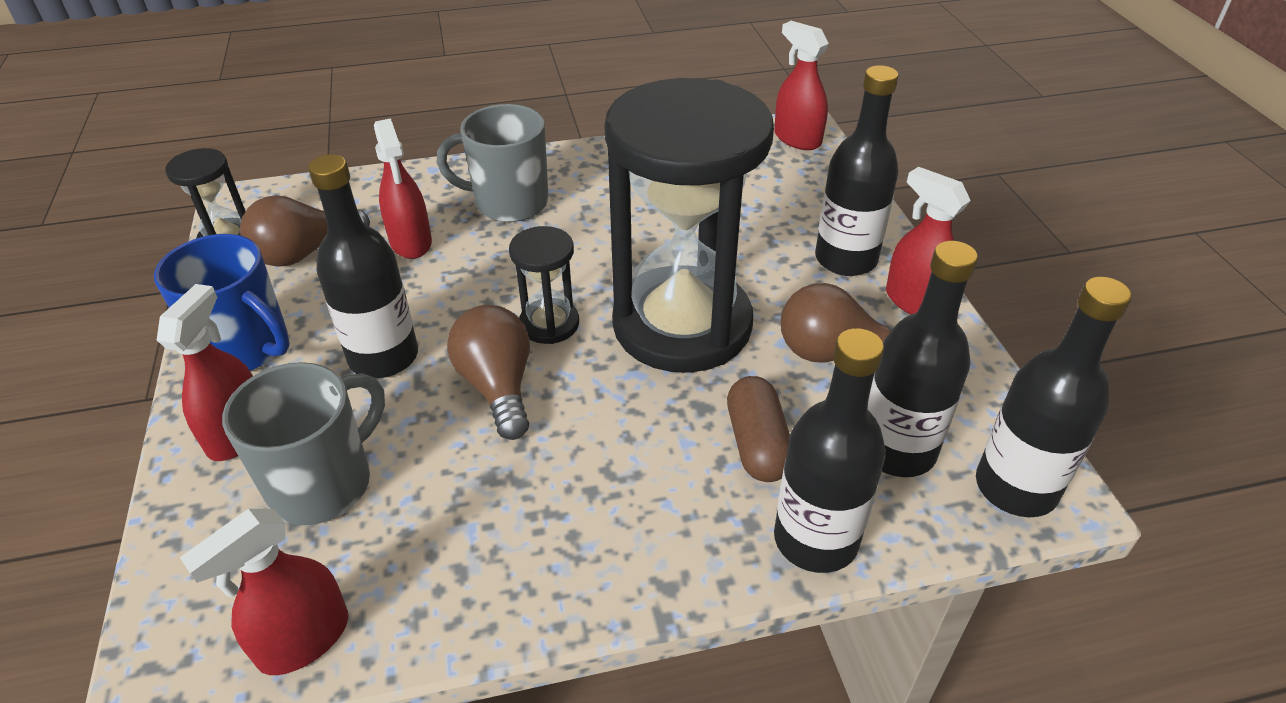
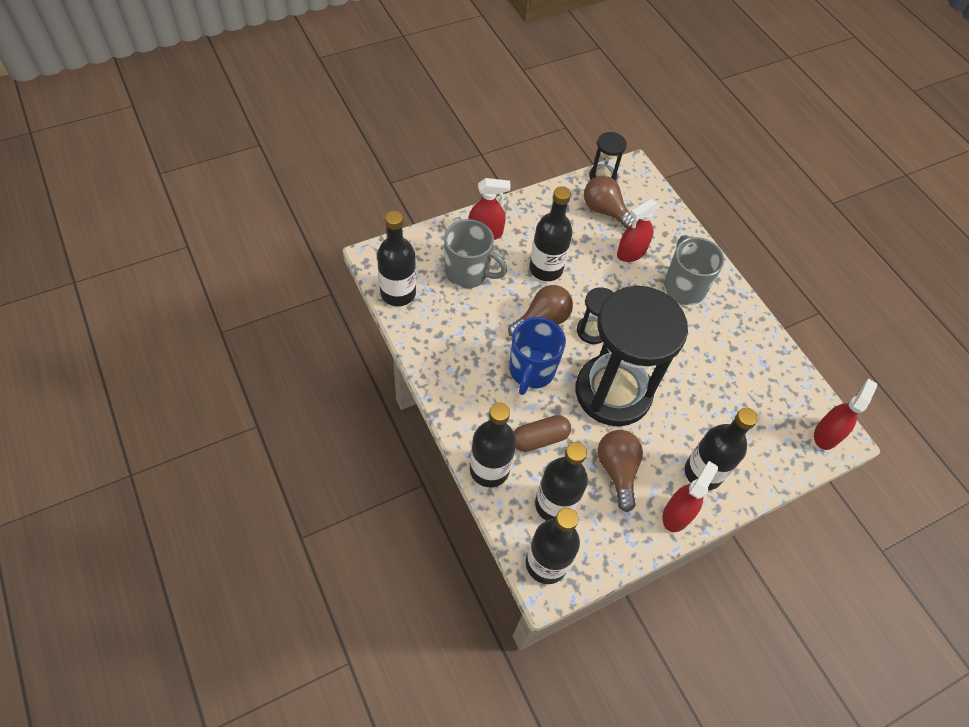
camera: 70 degrees right, 15 degrees up
blue mug [154,234,290,371] -> blue mug moved to [509,317,566,395]
red spray bottle [180,509,348,675] -> black bottle [377,211,416,306]

